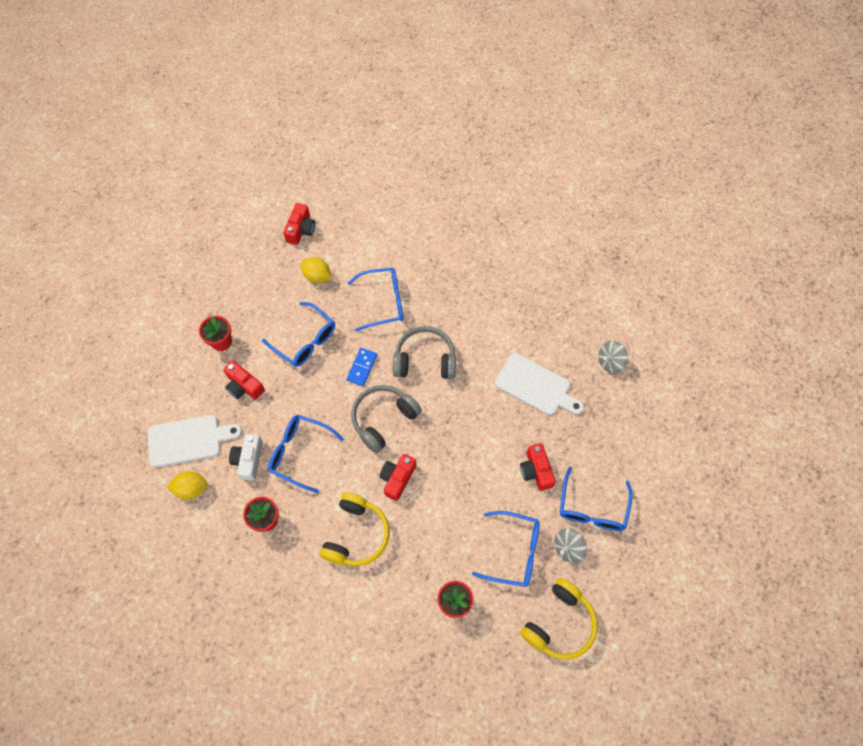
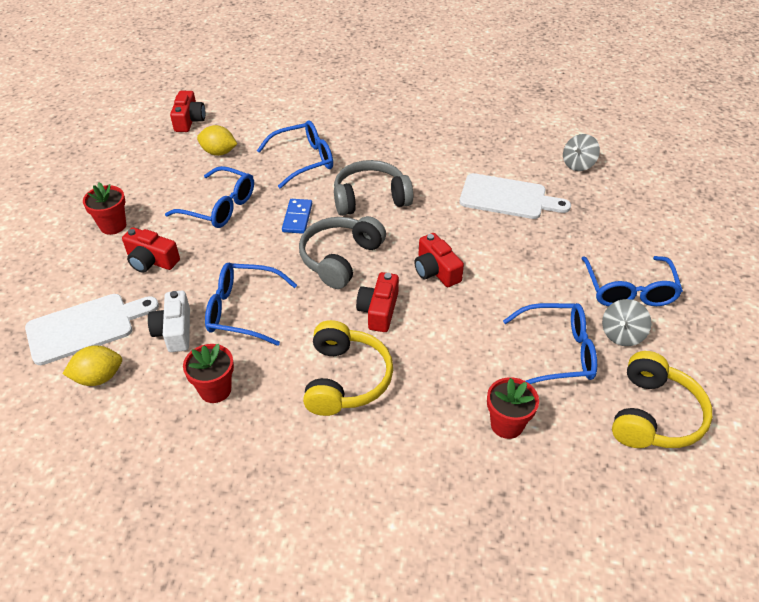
camera: 15 degrees left, 20 degrees down
red camera [520,443,556,491] -> red camera moved to [414,233,464,287]

